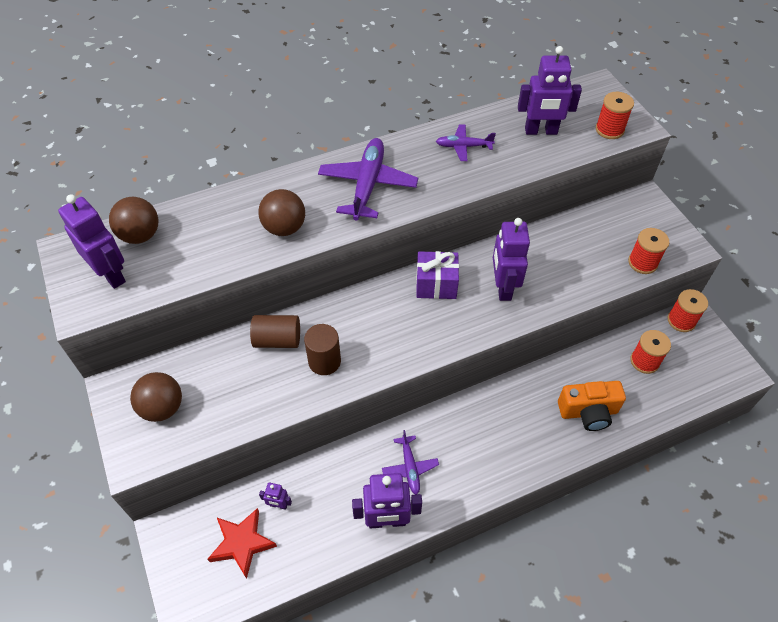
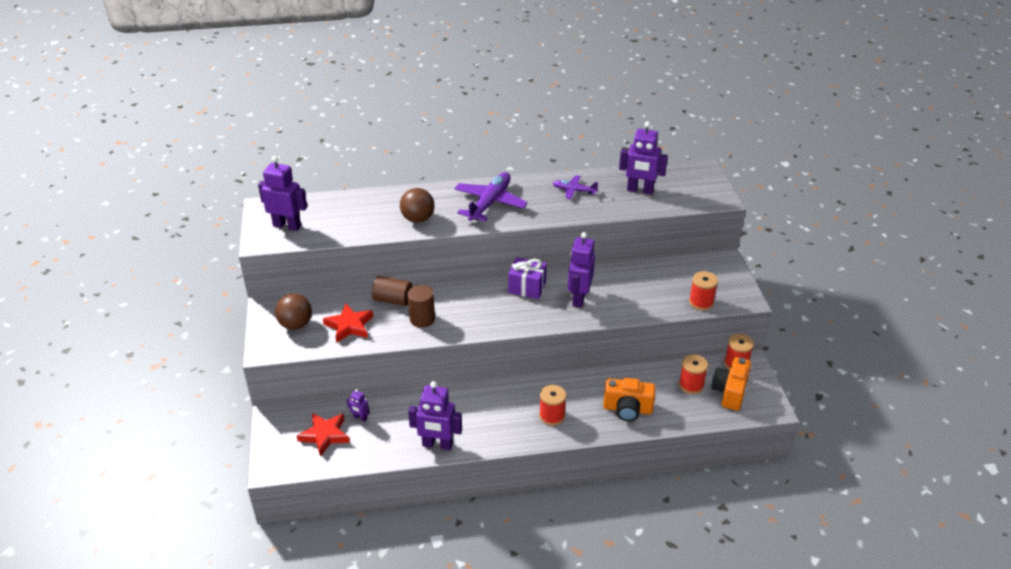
camera: 15 degrees right, 15 degrees down
purple robot [58,194,126,289] -> purple robot turned 45 degrees counterclockwise [258,156,307,231]
brown ball [109,197,158,244] -> none
purple plane [382,430,439,494] -> none
red spool [596,92,634,139] -> red spool moved to [539,385,566,426]
none -> red star [323,303,373,343]
none -> orange camera [711,357,751,411]

